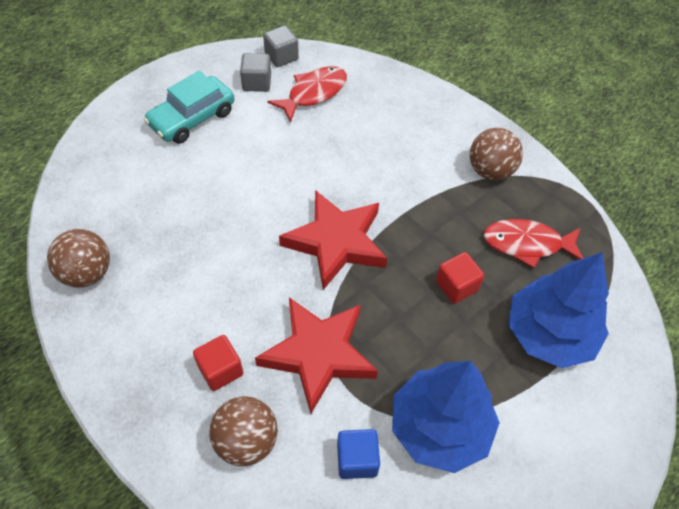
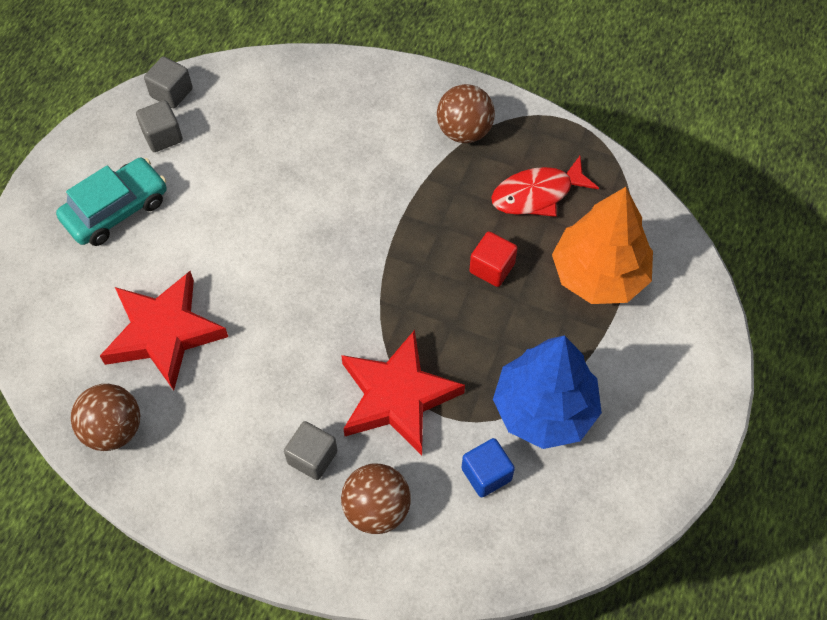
camera: 25 degrees left, 5 degrees up
turquoise car [144,70,234,144] -> turquoise car turned 150 degrees counterclockwise [56,158,167,246]
red cube [193,335,243,391] -> grey cube [284,421,337,480]
red fish [268,66,347,123] -> none
red star [279,190,387,290] -> red star moved to [100,271,228,391]
blue tree [508,252,609,368] -> orange tree [552,187,653,304]

